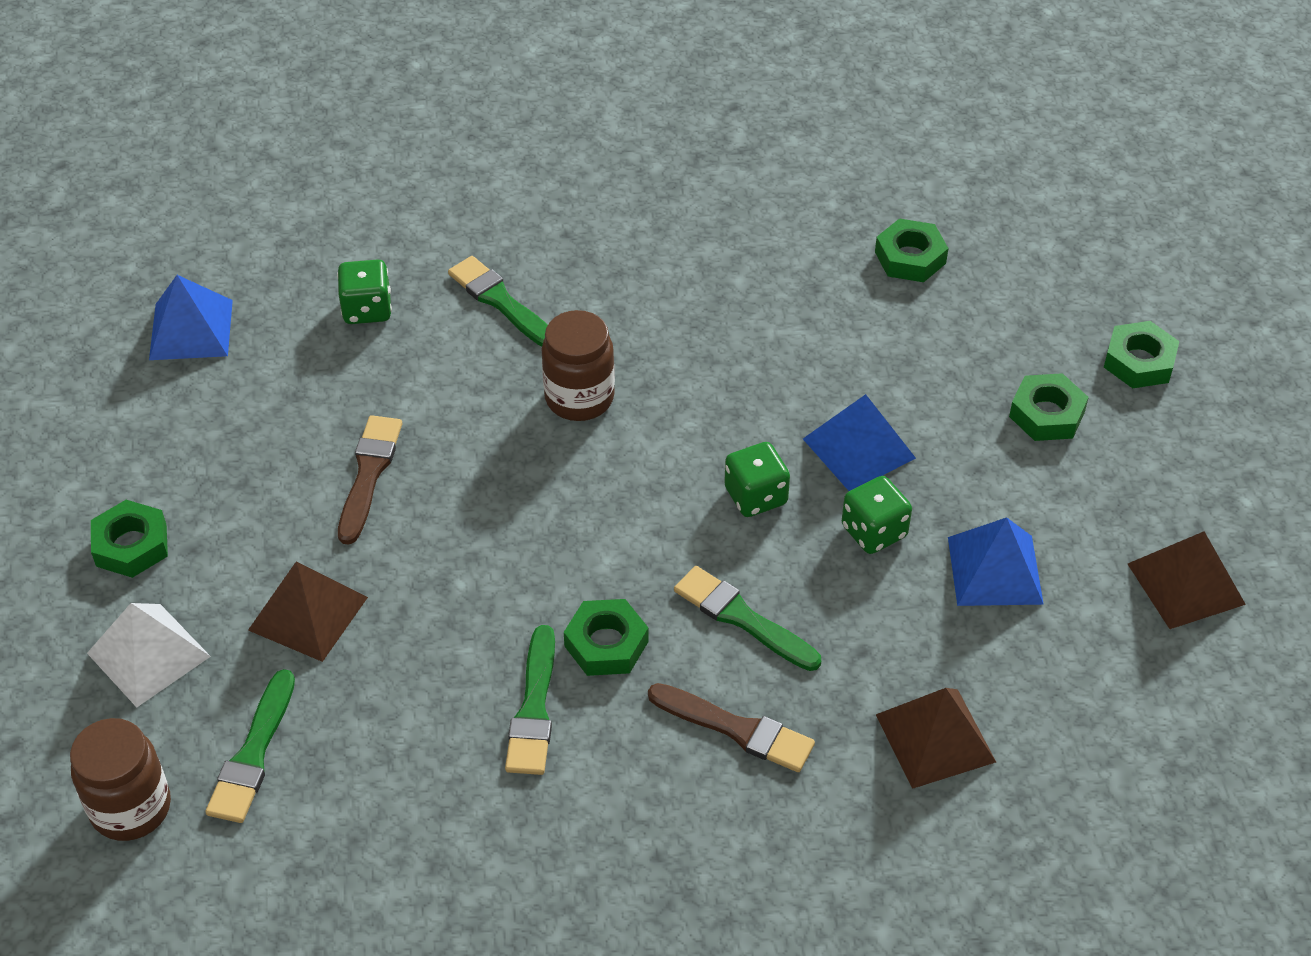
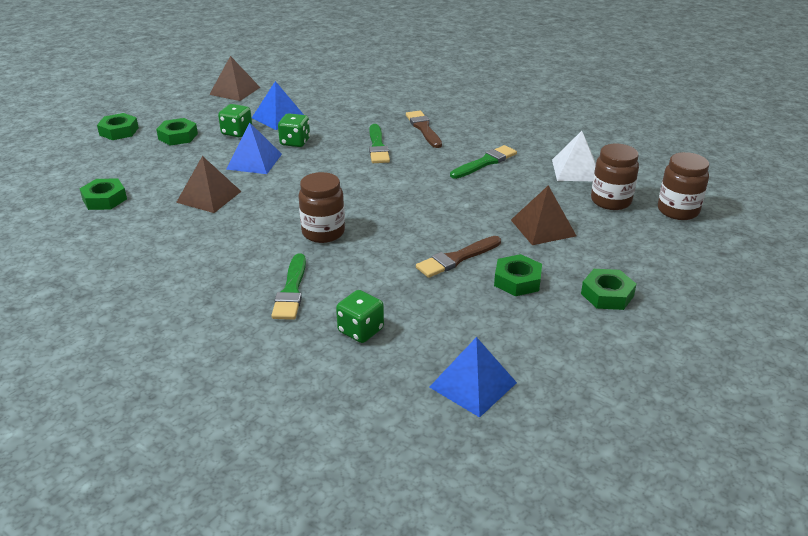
camera: 135 degrees left, 15 degrees down
white pyramid [87,603,211,708] -> white pyramid moved to [552,131,596,181]
green brush [205,669,295,823] -> brown jar [591,144,639,210]
green nut [564,599,649,676] -> green nut moved to [494,254,542,296]
green dice [724,442,790,517] -> green dice moved to [218,104,252,137]
brown pyramid [876,688,996,789] -> brown pyramid moved to [176,156,242,213]

